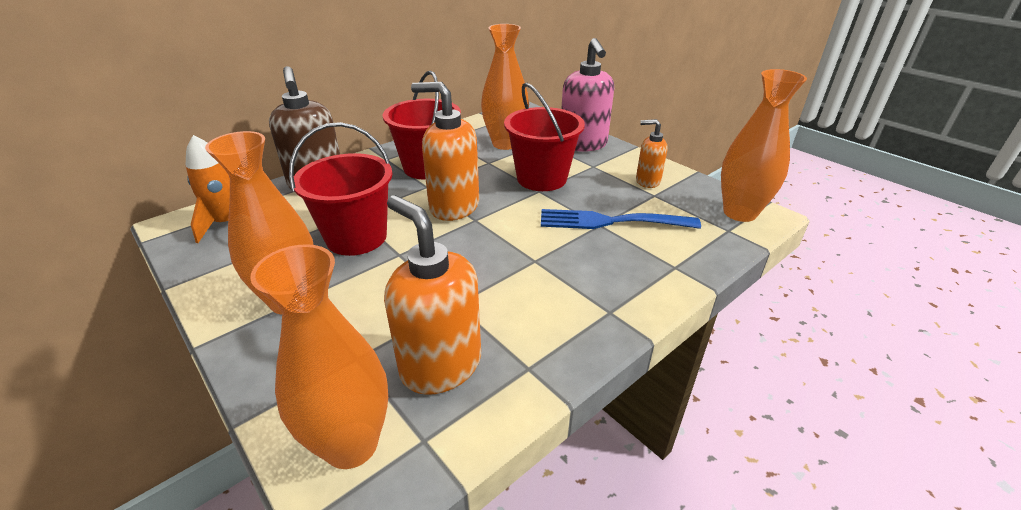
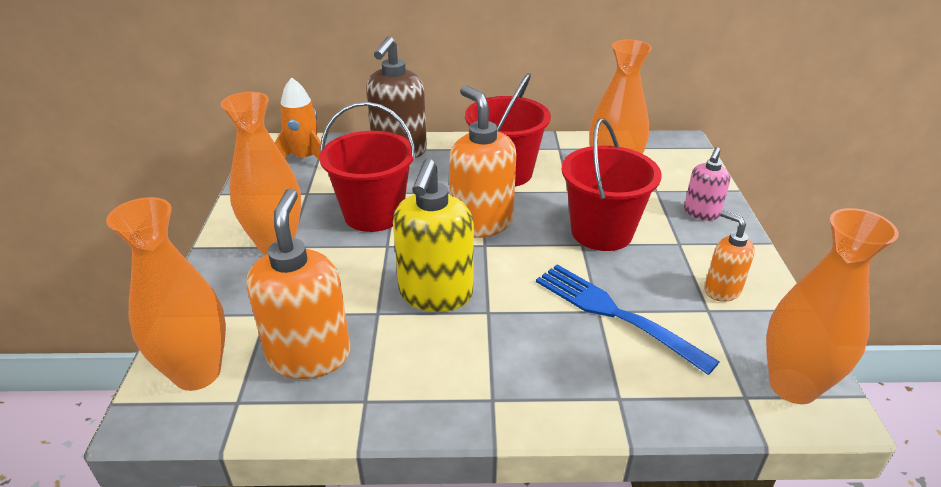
camera: 40 degrees right, 0 degrees up
pink soap dispenser [561,38,614,152] -> pink soap dispenser [684,147,730,221], size x0.56
none -> yellow soap dispenser [393,159,474,312]

